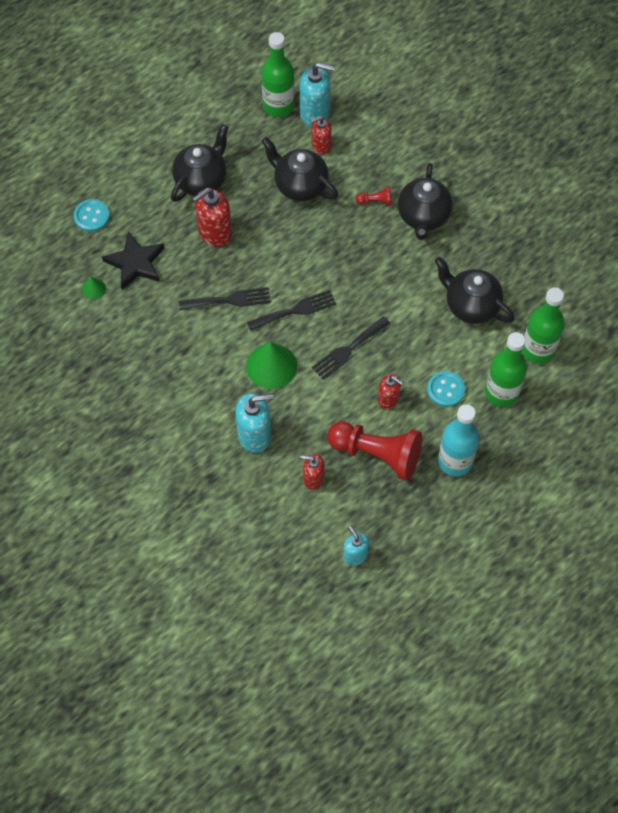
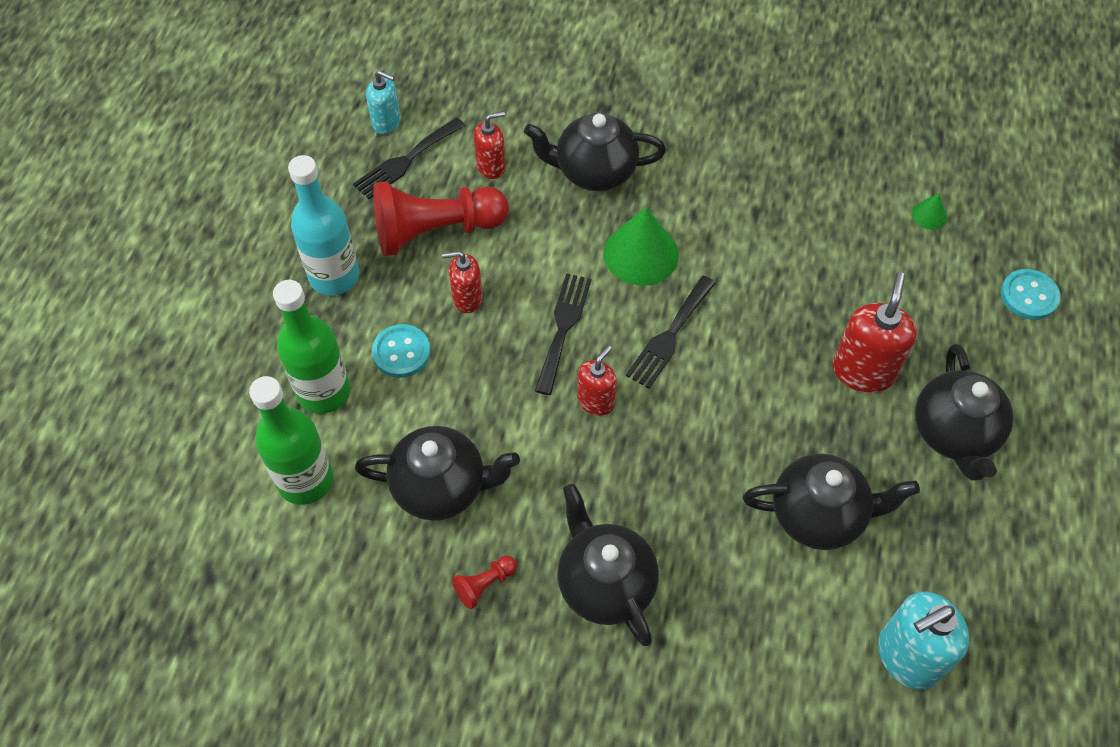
camera: 145 degrees right, 5 degrees down
black star [102,231,164,290] -> none
black fork [179,287,271,310] -> black fork moved to [353,117,465,200]
turquoise soap dispenser [235,393,273,453] -> black teapot [524,112,666,191]
green bottle [261,32,295,117] -> none
red soap dispenser [310,117,331,155] -> red soap dispenser moved to [577,345,617,416]
red pawn [356,186,392,206] -> red pawn moved to [452,556,517,609]

